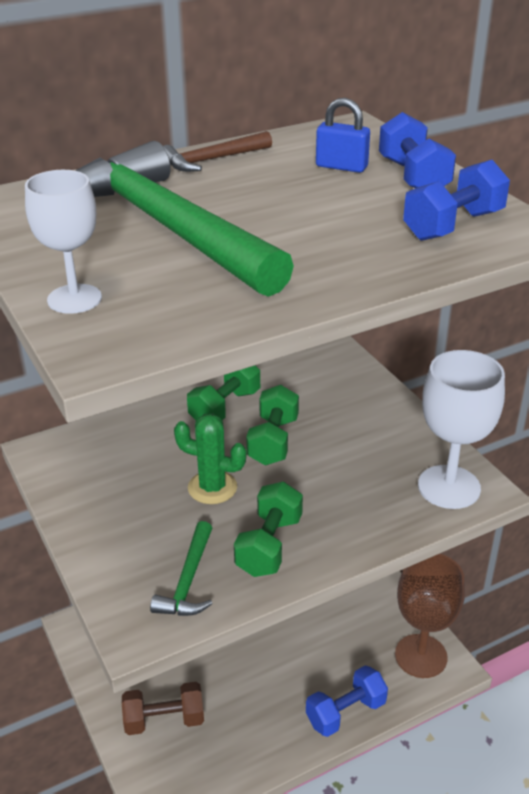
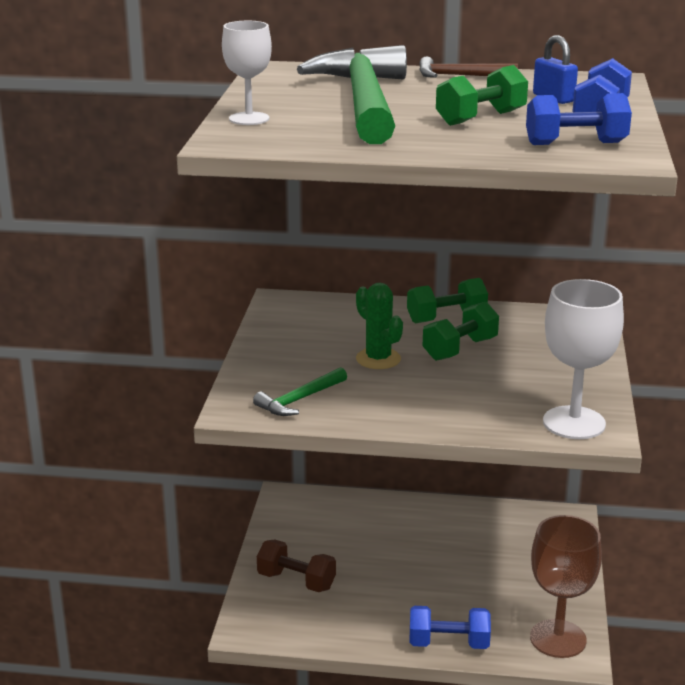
camera: 35 degrees right, 10 degrees down
green dumbbell [234,482,303,577] -> green dumbbell moved to [436,65,528,126]

